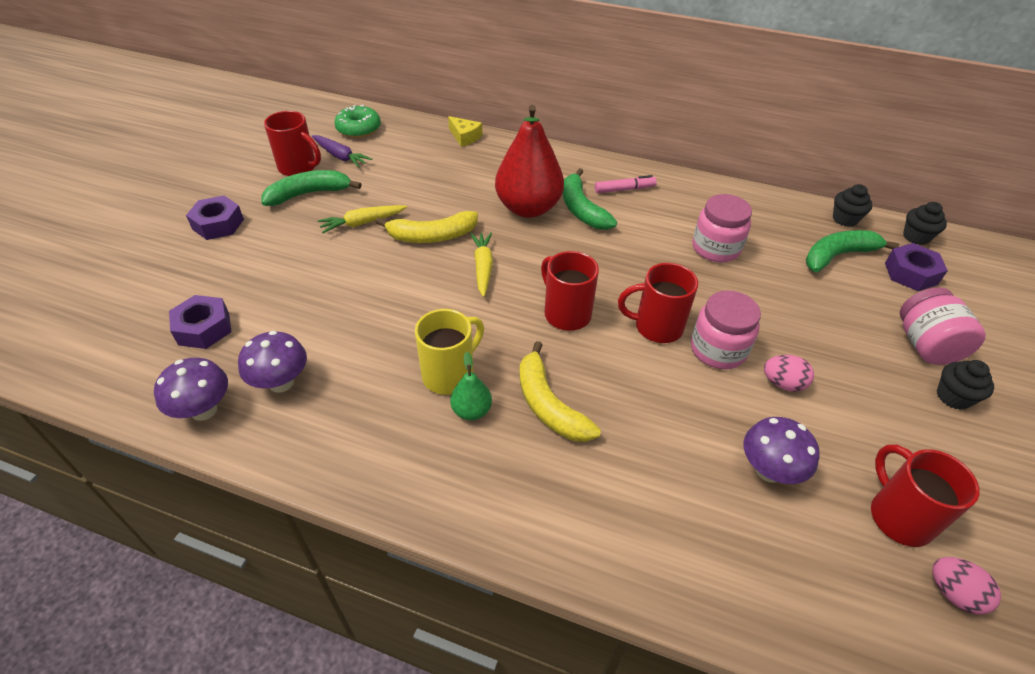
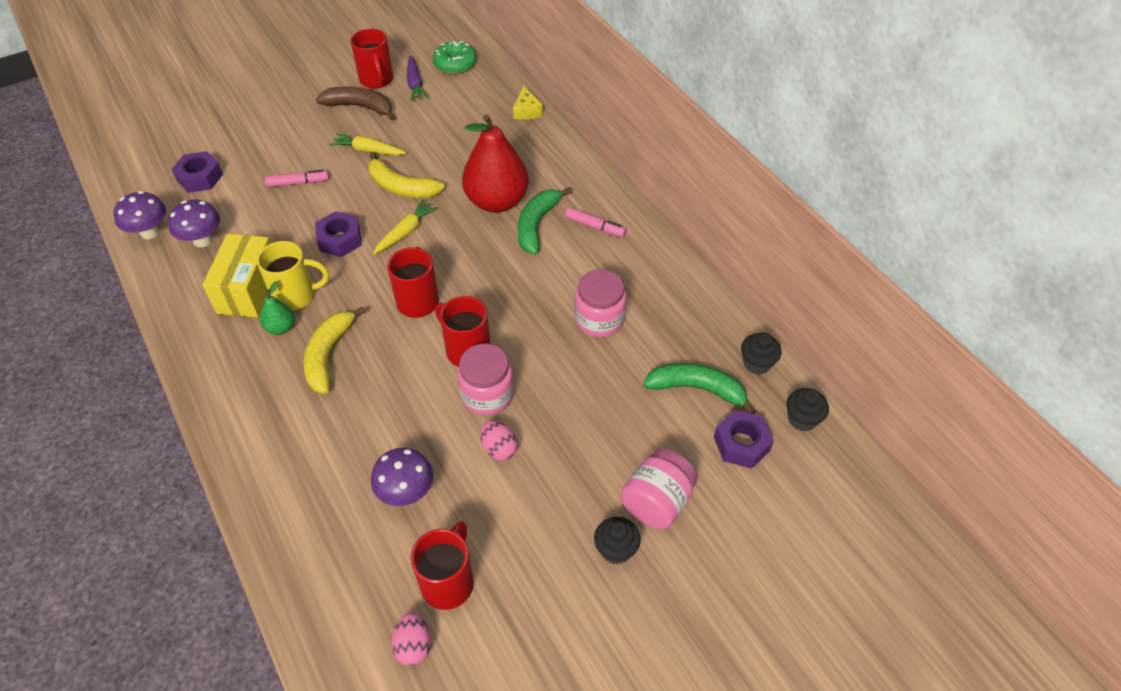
camera: 40 degrees right, 5 degrees up
purple nut [186,196,244,240] -> purple nut moved to [315,211,362,257]
green banana [262,170,362,206] -> brown banana [316,86,395,121]
none -> yellow box [202,234,271,318]
none -> pink marker [265,170,329,187]

